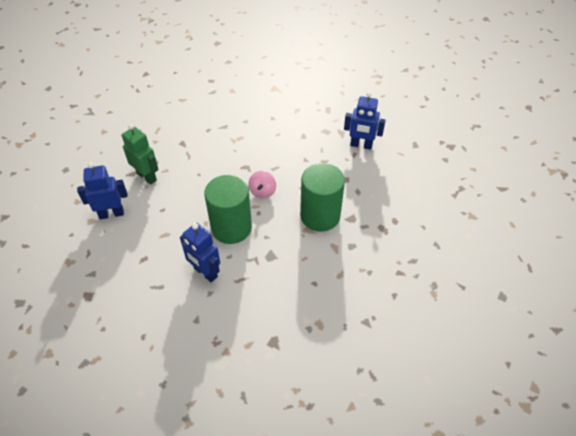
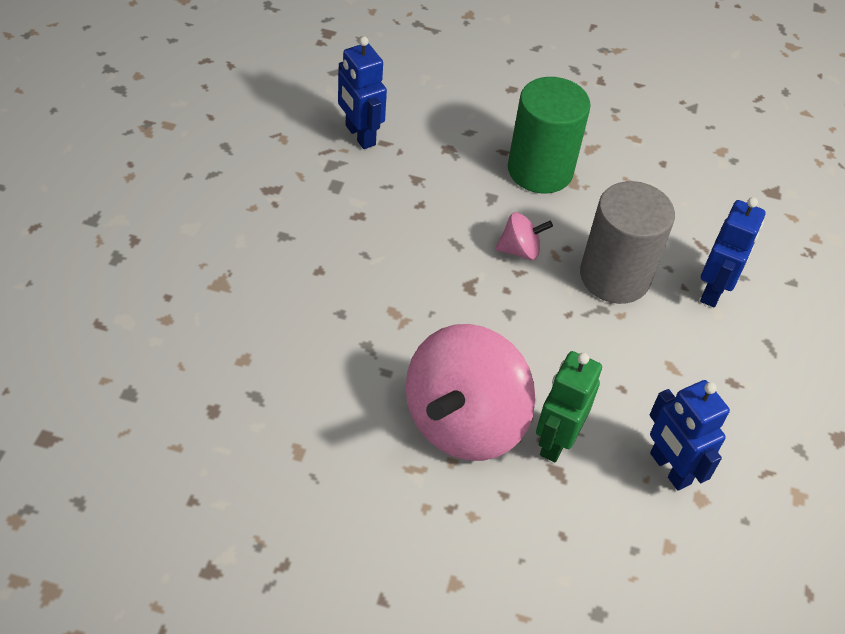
camera: 110 degrees left, 0 degrees up
green cylinder [204,175,252,244] -> grey cylinder [580,181,675,304]
blue robot [344,92,386,150] -> blue robot turned 150 degrees clockwise [338,36,387,149]
none -> pink spinning top [406,324,535,461]

